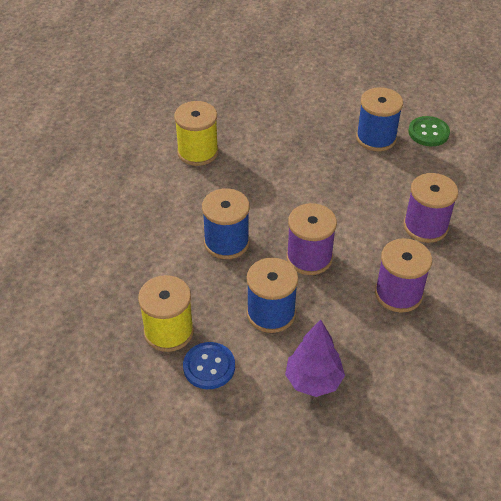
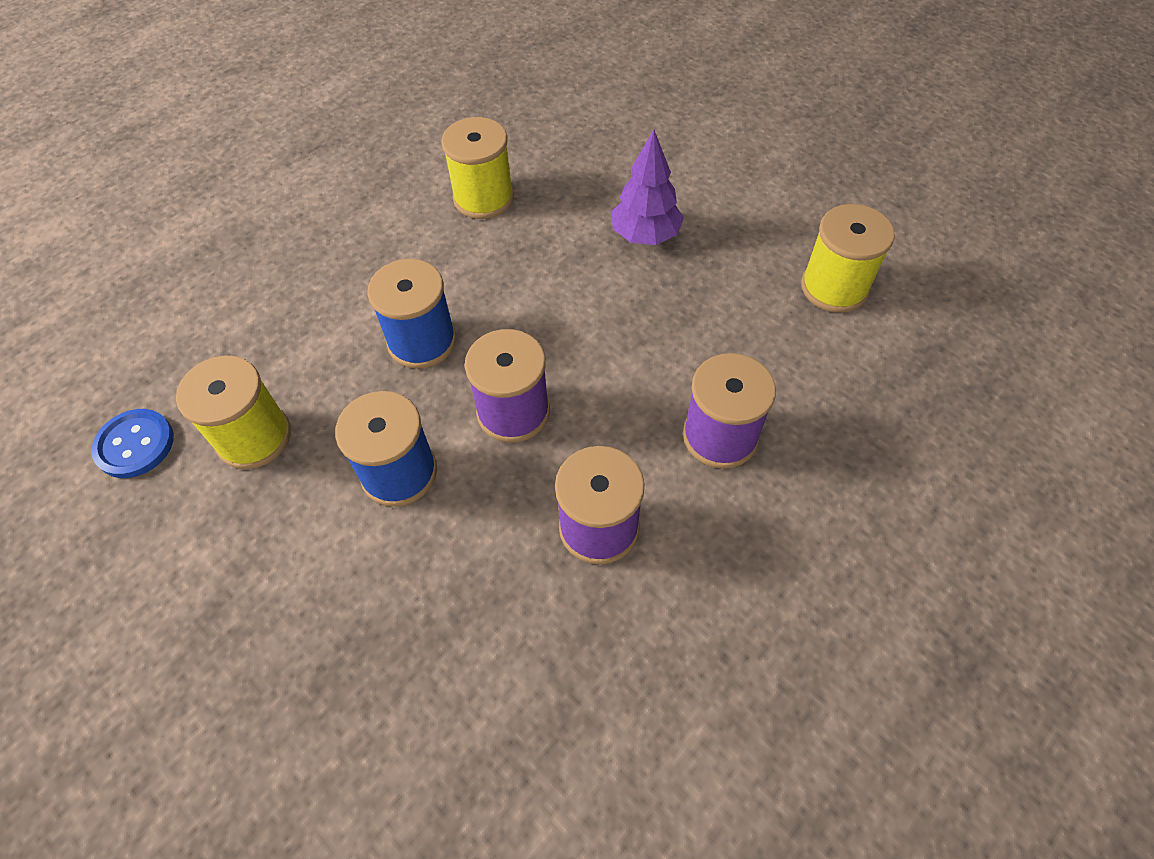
camera: 30 degrees right, 10 degrees up
blue button [183,342,235,389] -> blue button moved to [91,409,174,478]
purple tree [285,319,345,397] -> purple tree moved to [612,129,684,245]
blue spool [356,87,403,151] -> none
green button [408,116,450,146] -> yellow spool [801,204,895,313]

